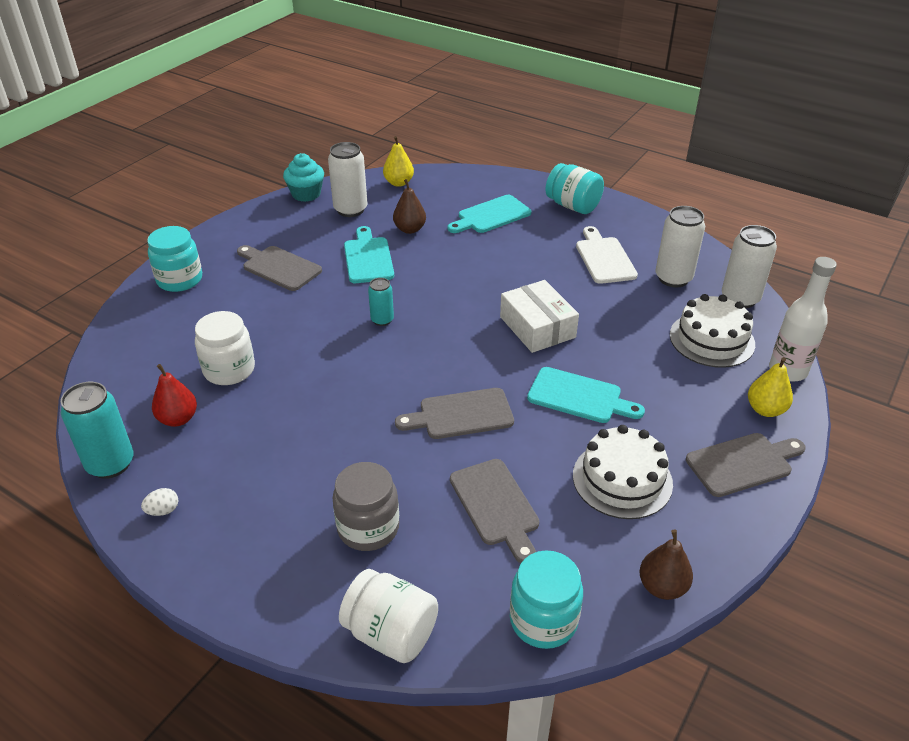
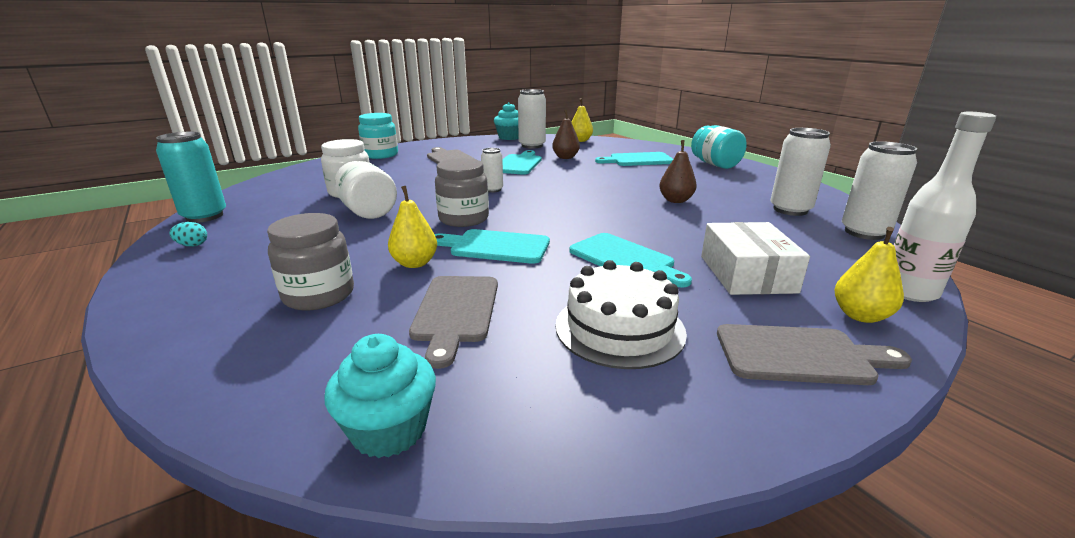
camera: 25 degrees right, 15 degrees down
white egg [141,488,178,516] -> turquoise egg [170,222,207,247]
red pear [152,364,197,427] -> none
white jar [339,569,438,663] -> white jar moved to [335,161,397,219]
turquoise can [368,278,394,326] -> white can [481,148,503,193]
grey cutting board [395,388,514,439] -> turquoise cutting board [434,229,550,264]
white box [500,280,579,353] -> white box moved to [701,222,810,295]
turquoise jar [510,550,583,649] -> turquoise cupcake [324,334,436,458]
white cutting board [576,226,638,284] -> none
brown pear [639,530,693,600] -> brown pear moved to [659,140,697,203]
white cake [670,294,755,368] -> none
none -> yellow pear [388,186,437,268]
none -> grey jar [435,158,489,227]

